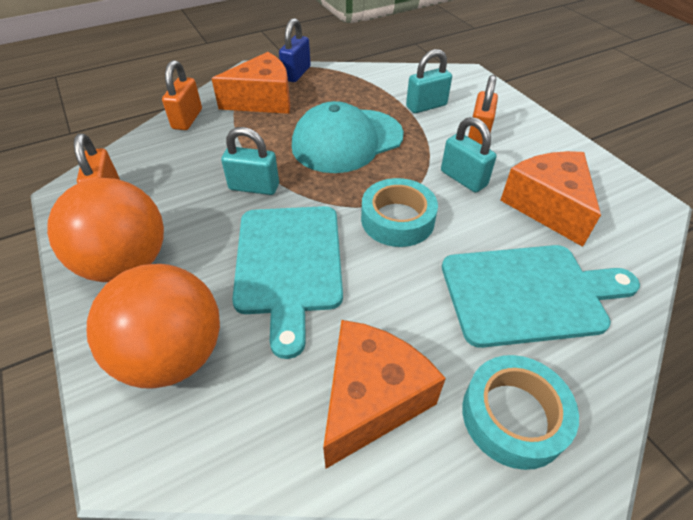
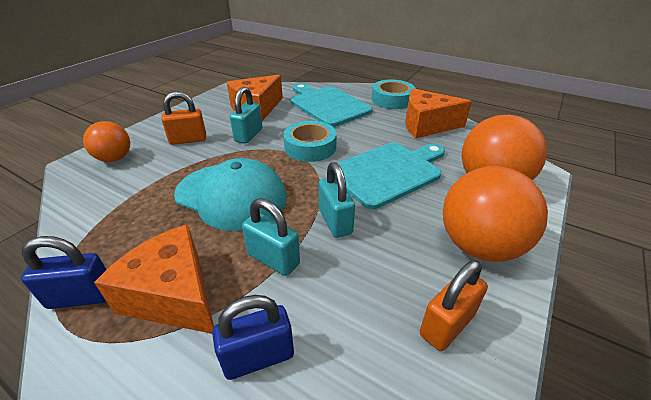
camera: 120 degrees left, 10 degrees down
orange padlock [162,60,202,130] -> blue padlock [212,295,294,380]
turquoise padlock [406,49,452,113] -> turquoise padlock moved to [242,198,300,276]
none -> orange ball [83,121,130,162]

